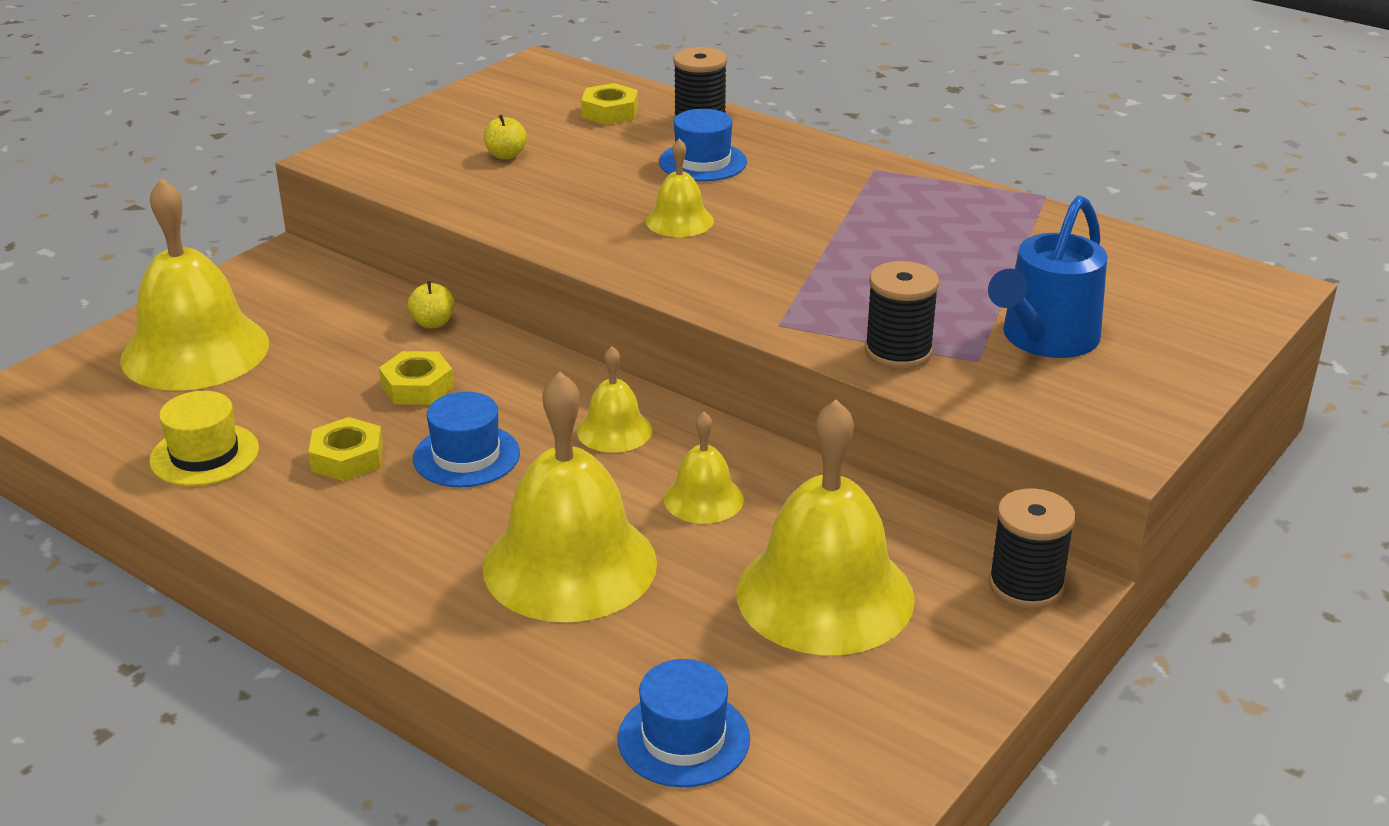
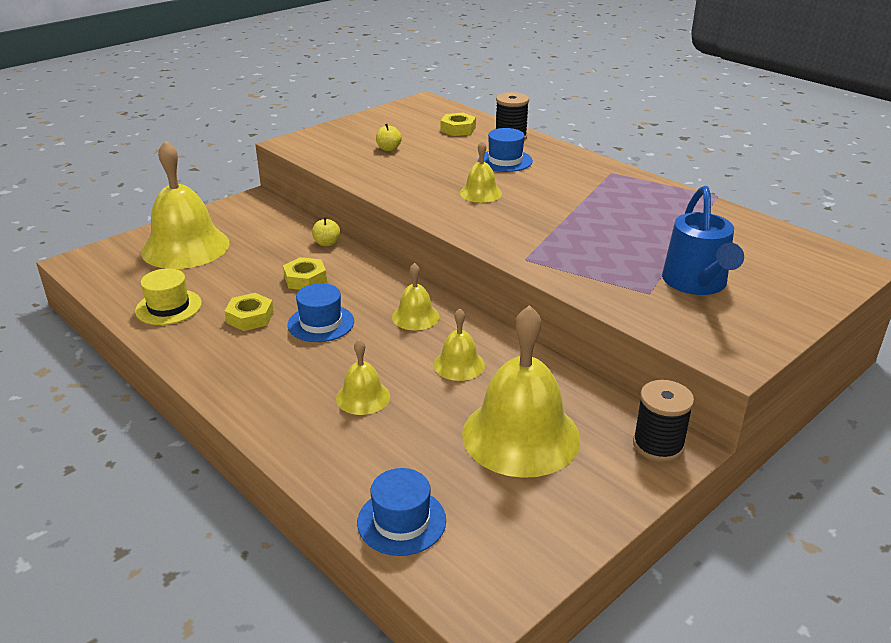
camera: 10 degrees right, 0 degrees up
yellow bell [483,372,657,622] -> yellow bell [336,339,390,415], size x0.49
black spool [865,261,939,369] -> none
blue watering can [988,195,1107,358] -> blue watering can turned 45 degrees counterclockwise [662,186,744,295]

